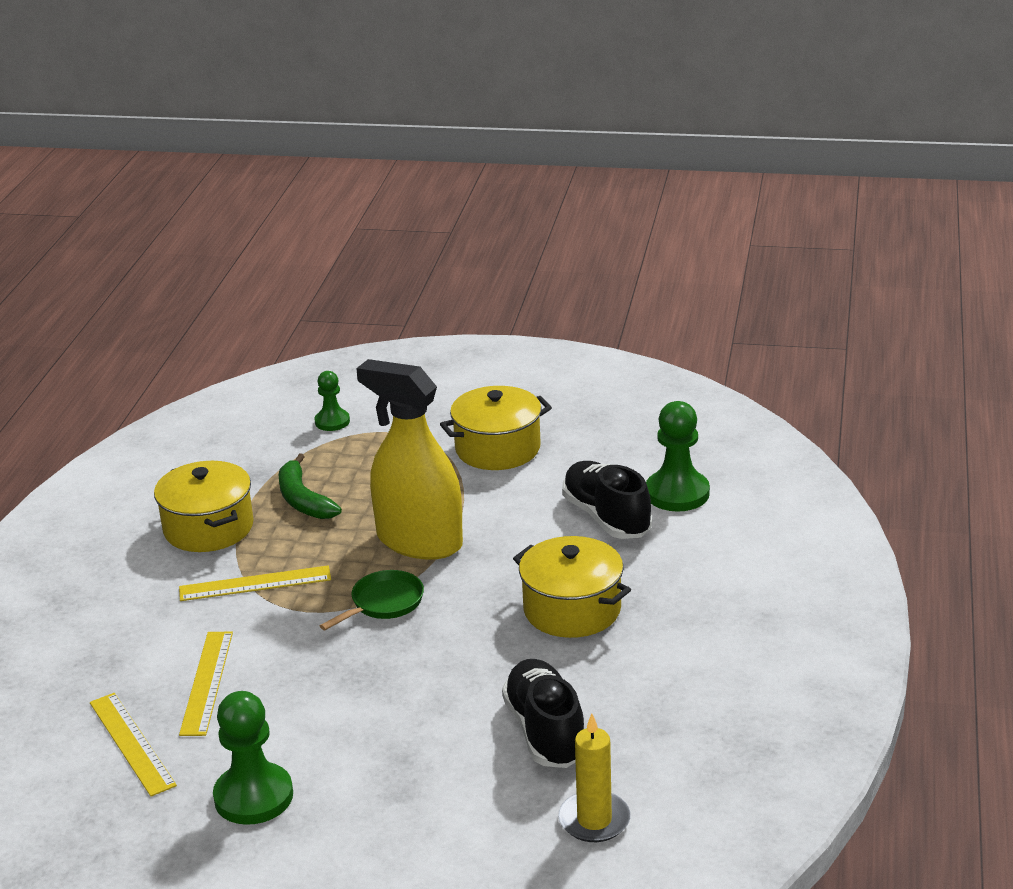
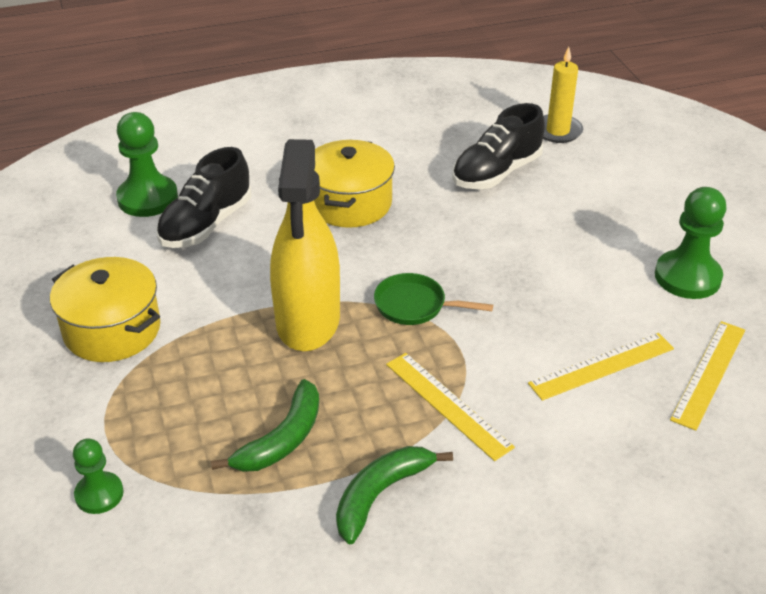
camera: 120 degrees left, 10 degrees up
yellow pot [154,461,254,552] -> green banana [336,446,453,544]

